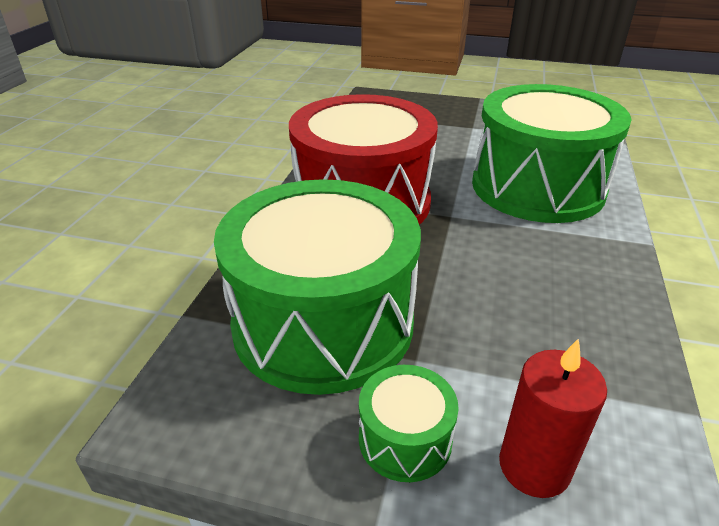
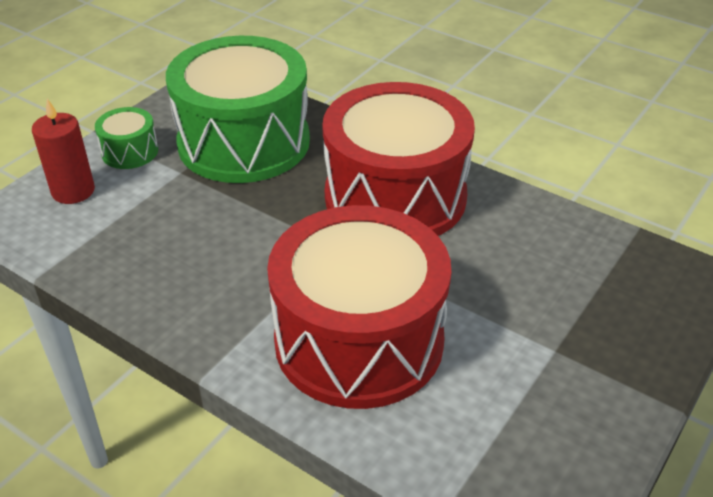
camera: 110 degrees right, 5 degrees up
green drum [472,84,632,223] -> red drum [267,205,451,409]

